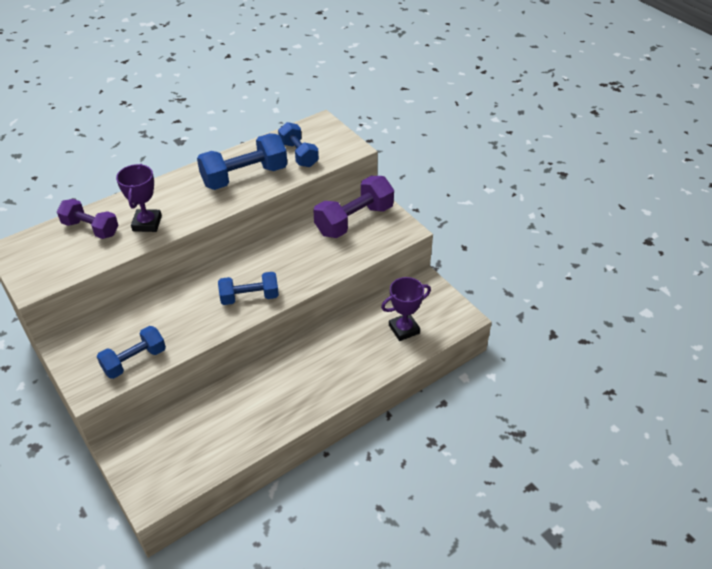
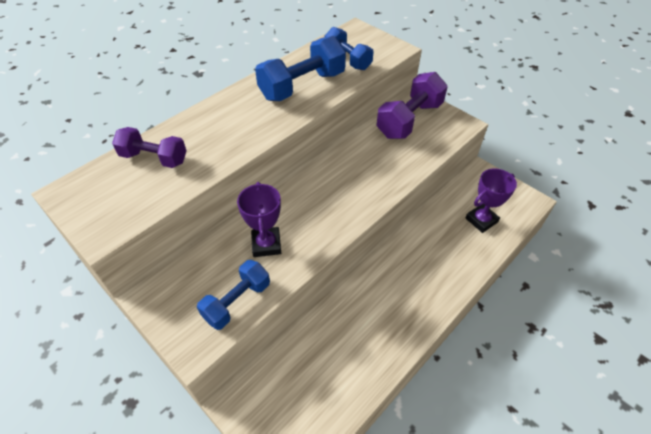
camera: 10 degrees left, 5 degrees up
purple trophy [116,164,162,232] -> purple trophy moved to [237,182,281,257]
blue dumbbell [218,272,279,305] -> none

